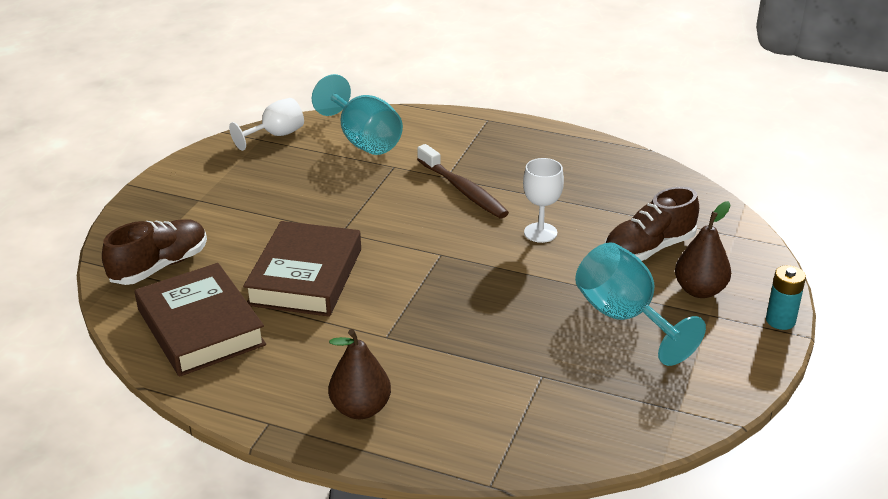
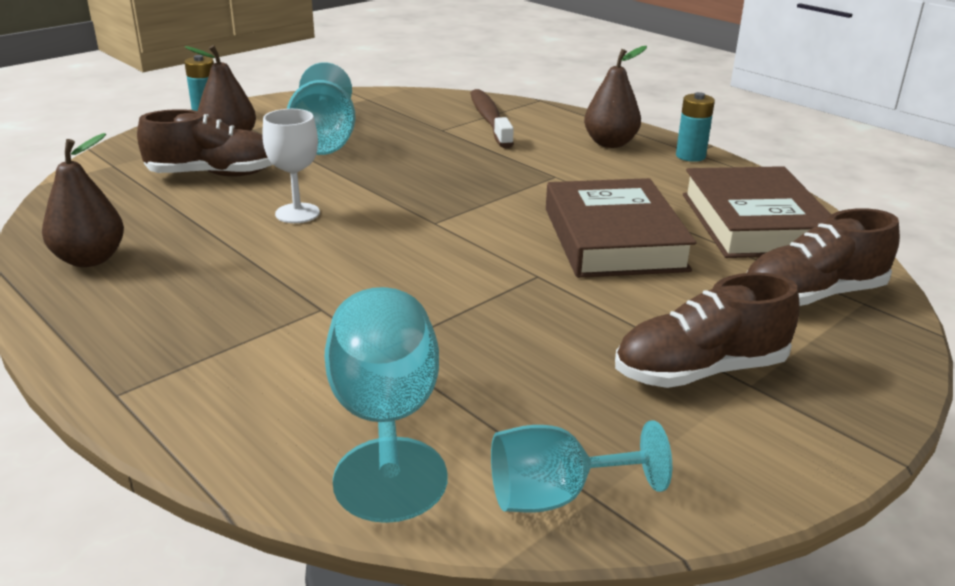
camera: 155 degrees left, 5 degrees down
white goblet [229,98,304,151] -> turquoise goblet [491,421,672,513]
brown book [243,221,361,317] -> brown book turned 45 degrees counterclockwise [546,178,696,278]
brown toothbrush [417,144,509,218] -> brown toothbrush moved to [471,89,514,148]
none -> brown pear [42,133,124,267]
none -> brown shoe [615,273,800,388]
none -> turquoise battery [676,92,715,162]

